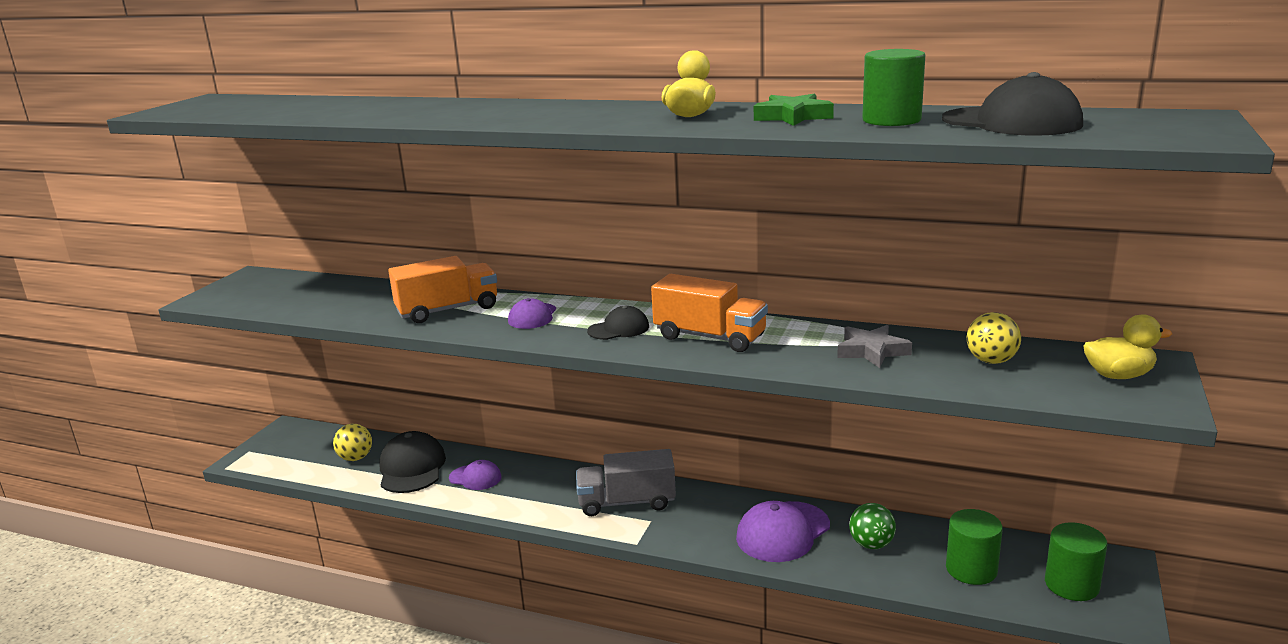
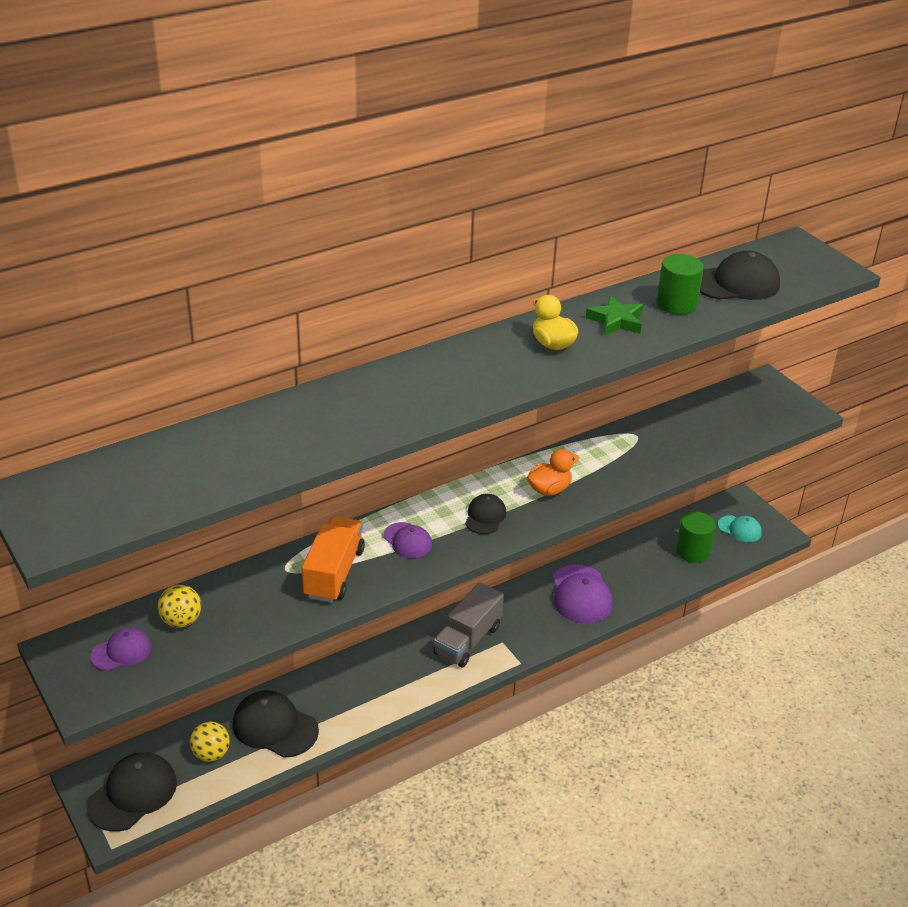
camera: 55 degrees left, 15 degrees up
purple cap [449,460,502,490] -> purple cap moved to [90,627,152,671]
orange truck [651,274,768,352] -> orange duck [527,449,579,496]
grey star [837,325,912,368] -> none
green ball [849,503,896,549] -> none
yellow ball [967,312,1021,364] -> yellow ball moved to [158,585,201,628]
green cylinder [1045,522,1107,601] -> turquoise cap [718,515,762,542]
yellow duck [1083,314,1172,379] -> none
none -> black cap [86,752,177,831]

